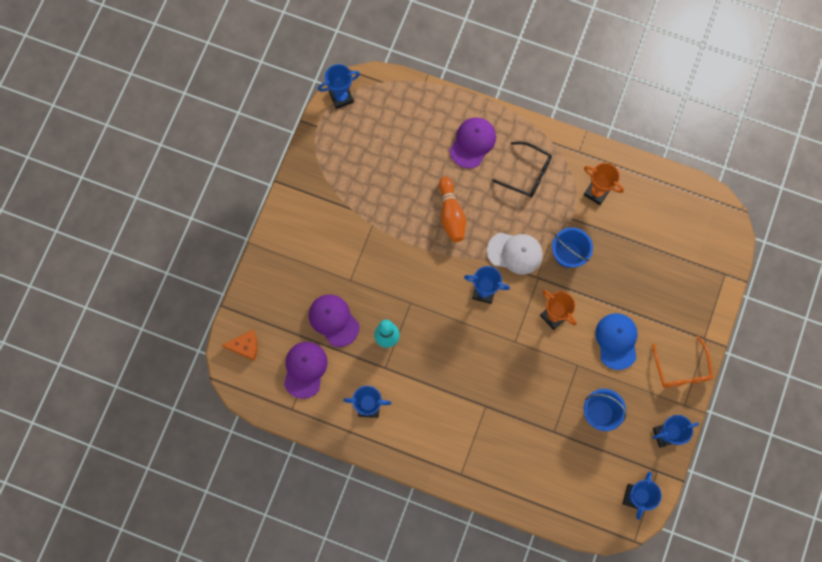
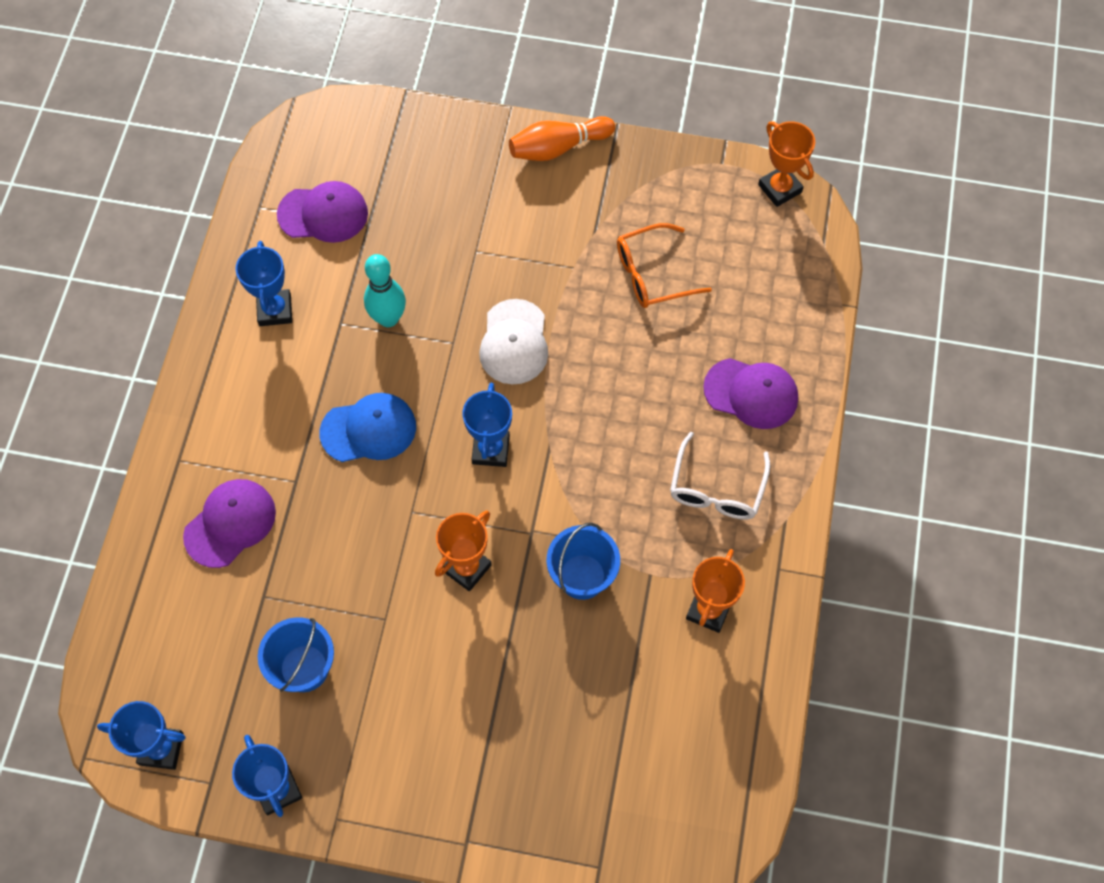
camera: 80 degrees right, 10 degrees down
orange cheese [222,330,258,361] -> none
purple cap [309,294,359,347] -> purple cap moved to [183,479,276,568]
blue trophy [318,64,360,109] -> orange trophy [758,121,815,207]
orange bowling pin [439,177,466,242] -> orange bowling pin moved to [509,116,615,161]
white cap [487,233,543,275] -> white cap moved to [479,299,548,384]
black glasses [492,142,552,198] -> white glasses [670,432,770,520]
blue cap [595,313,638,370] -> blue cap moved to [319,393,416,462]
orange glasses [652,336,713,388] -> orange glasses moved to [617,223,712,308]

